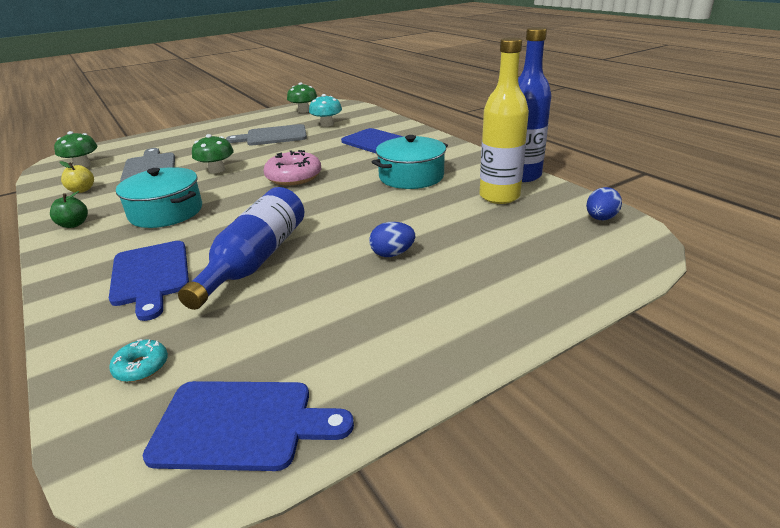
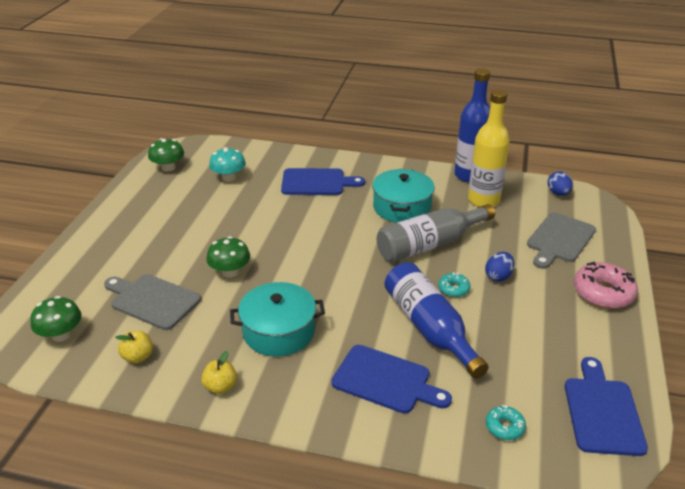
camera: 45 degrees left, 5 degrees up
green apple [50,191,88,228] -> yellow apple [201,351,237,394]
blue cutting board [143,381,354,471] -> blue cutting board turned 45 degrees counterclockwise [565,357,648,456]
grey cutting board [226,124,307,146] -> grey cutting board moved to [527,212,596,269]
pink donut [263,150,321,186] -> pink donut moved to [574,262,638,309]
none -> grey bottle [377,204,495,262]
none -> turquoise donut [438,272,471,297]

